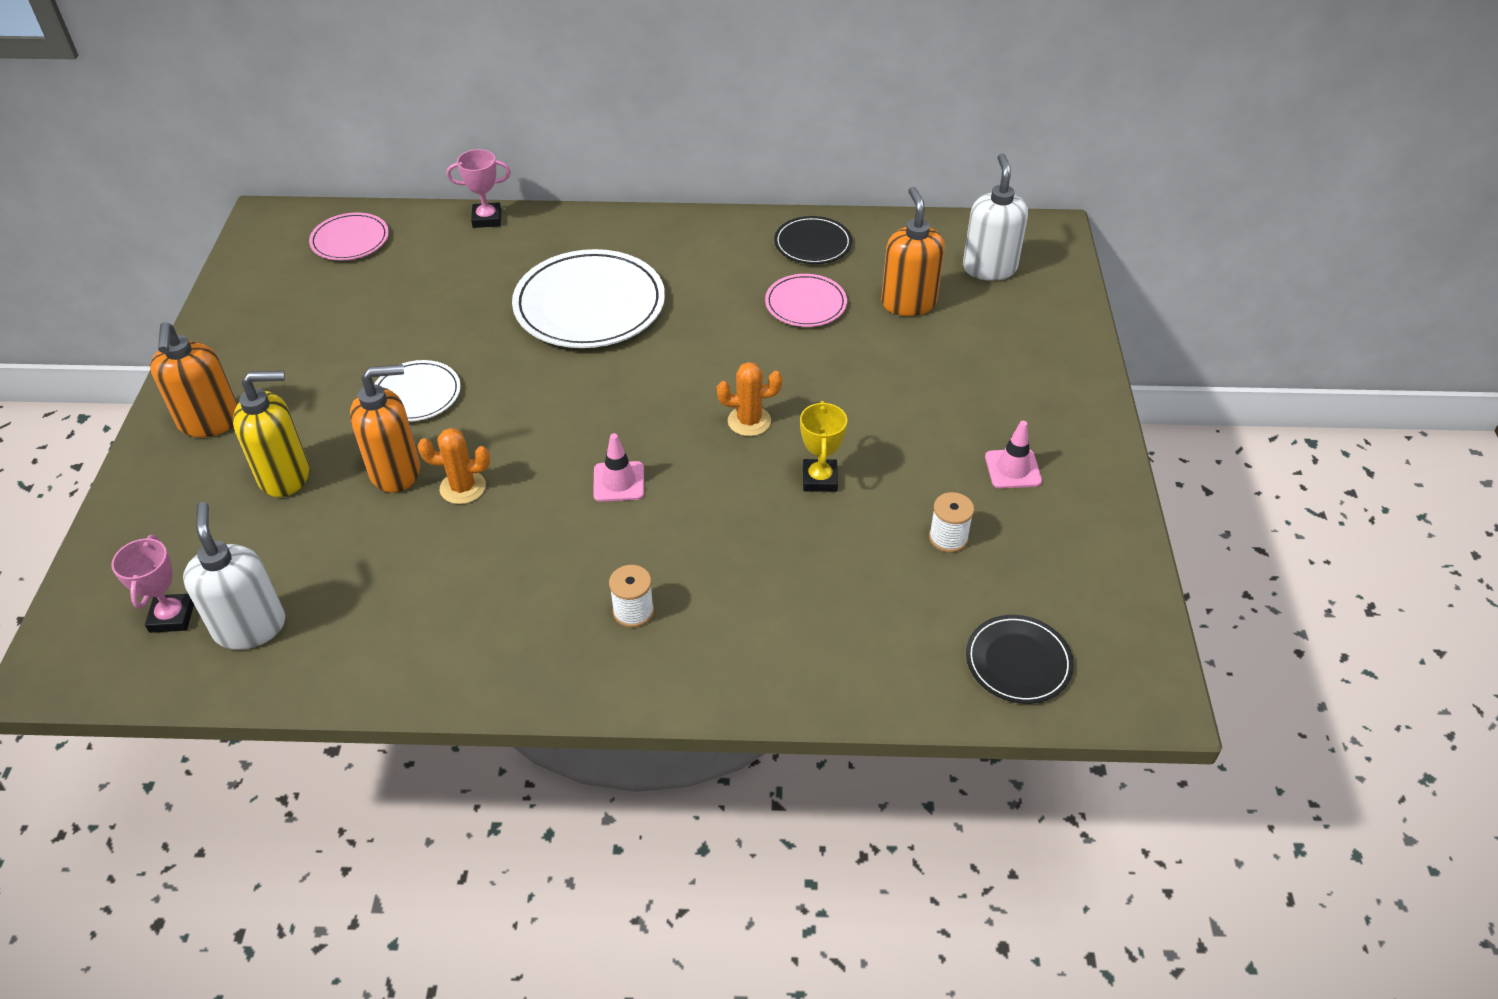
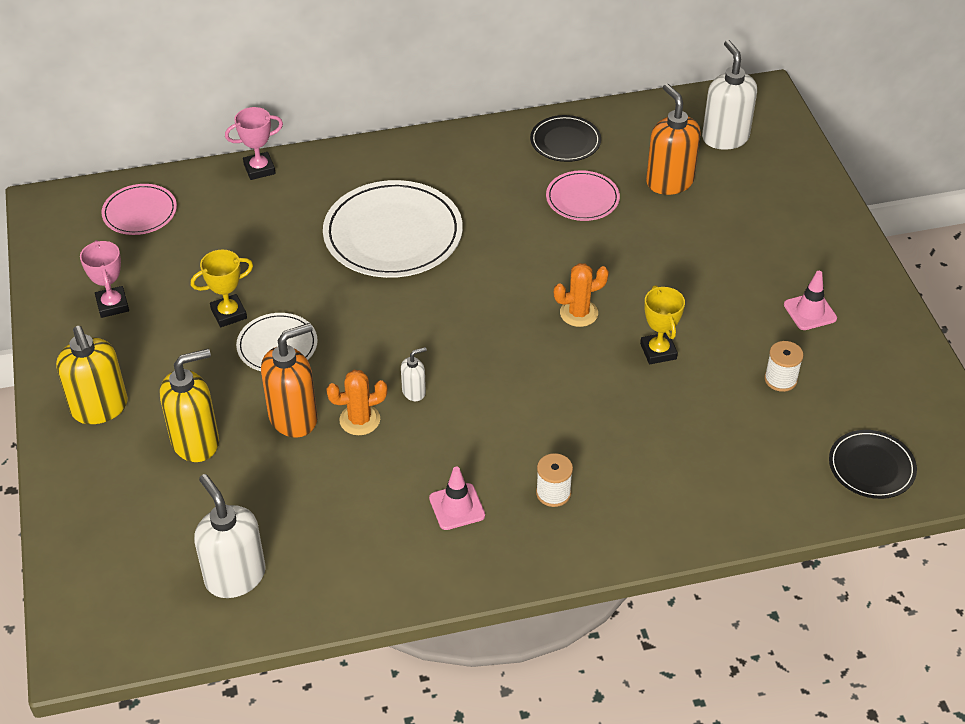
camera: 15 degrees left, 0 degrees up
pink trophy [111,535,194,633] -> pink trophy moved to [80,240,129,318]
orange soap dispenser [150,322,237,437] -> yellow soap dispenser [56,326,128,424]
pink traffic cone [593,433,644,502] -> pink traffic cone moved to [429,467,485,530]
none -> yellow trophy [191,250,253,327]
none -> white soap dispenser [401,347,427,401]

